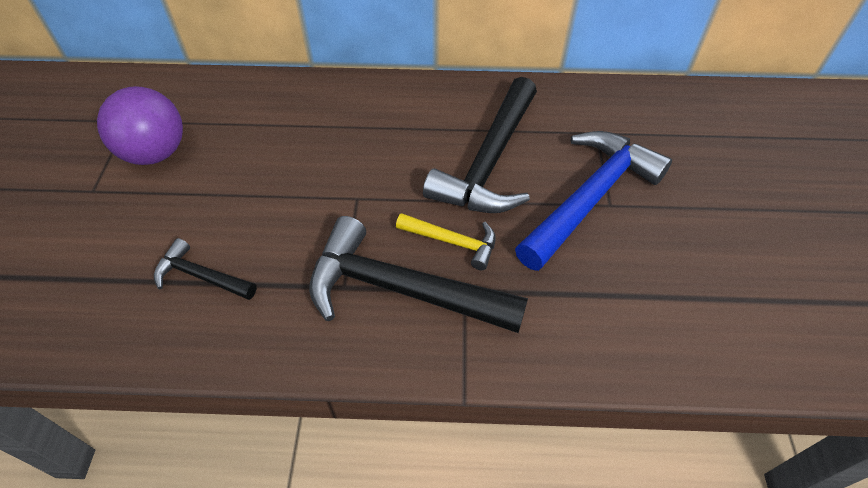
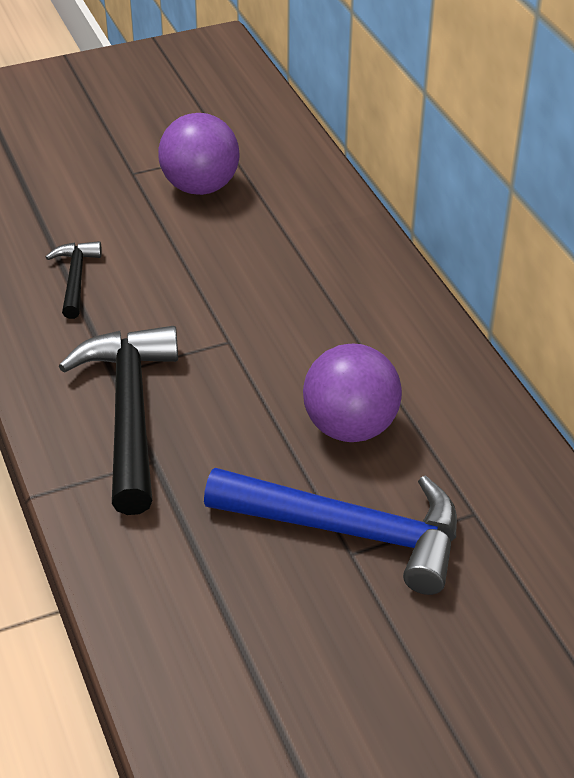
camera: 65 degrees right, 10 degrees down
yellow hammer [396,213,496,270] -> none
black hammer [423,77,537,213] -> purple ball [303,344,402,442]

